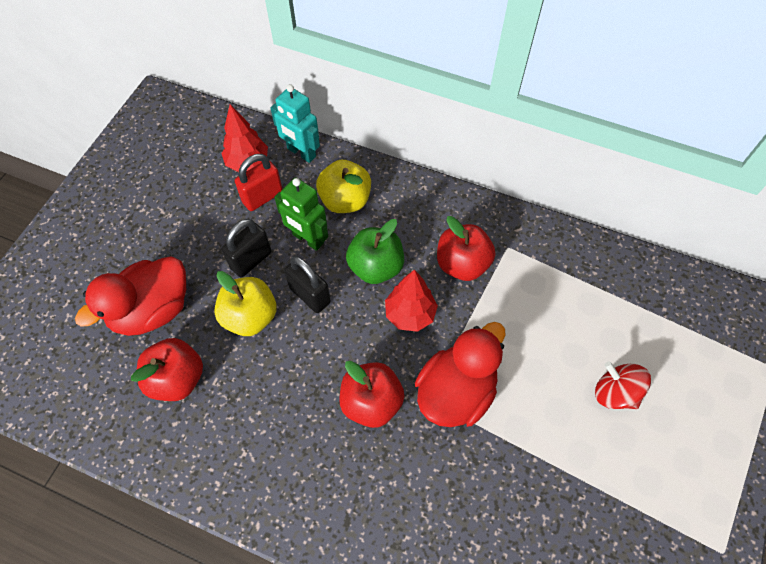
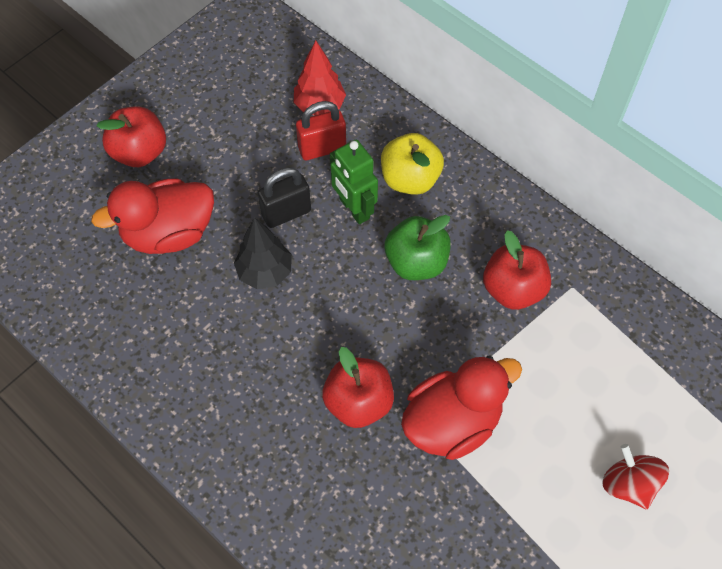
camera: 20 degrees right, 0 degrees up
red apple [131,338,203,401] -> red apple moved to [97,107,166,167]
yellow apple [214,271,277,336] -> black tree [234,218,292,289]
turquoise robot [271,84,320,163] -> none
black padlock [284,256,331,313] -> none
red tree [385,270,438,332] -> none

